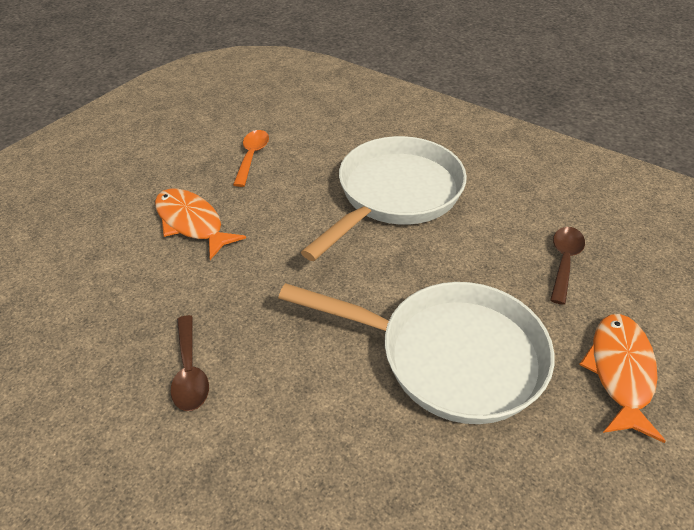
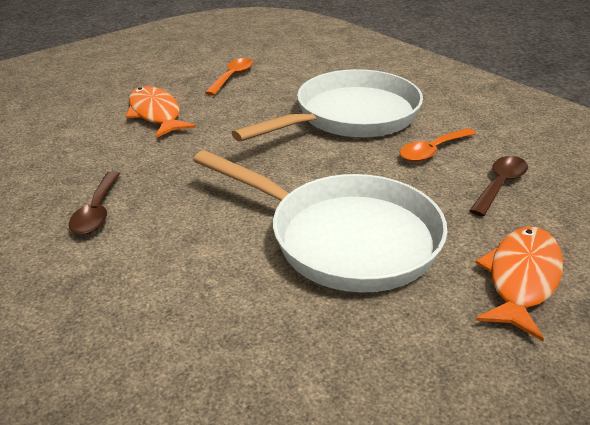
camera: 15 degrees right, 10 degrees down
none -> orange spoon [399,128,476,162]

